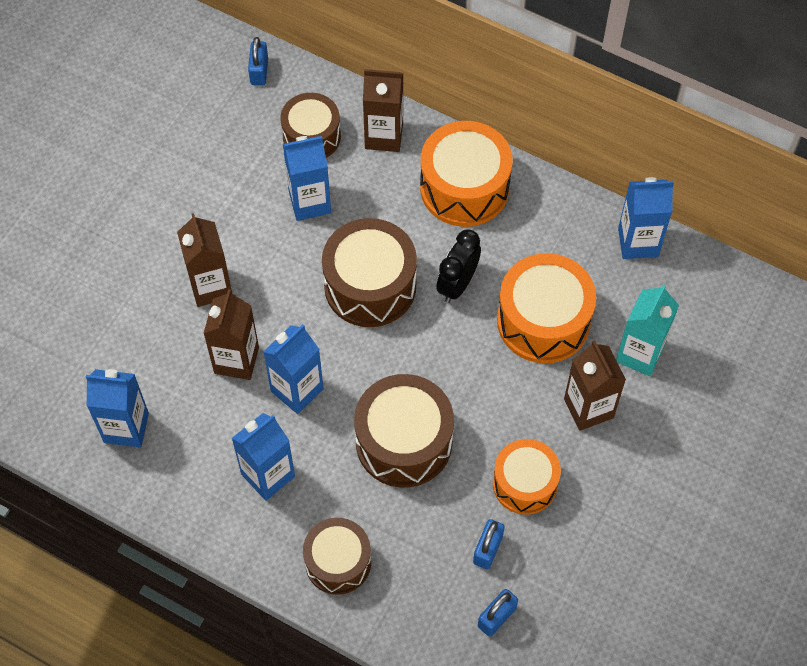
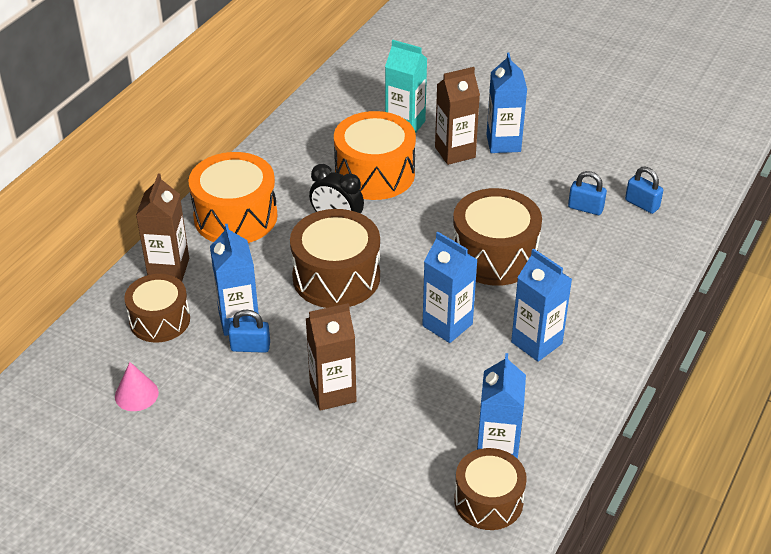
camera: 90 degrees left, 20 degrees down
brown carton [203,289,259,380] -> none
blue padlock [248,37,268,86] -> blue padlock moved to [228,309,270,353]
brown drum [303,518,371,595] -> brown drum moved to [454,448,527,530]
orange drum [493,439,561,515] -> none
blue carton [618,177,674,259] -> blue carton moved to [486,53,527,153]
none -> pink cone [115,362,159,411]

